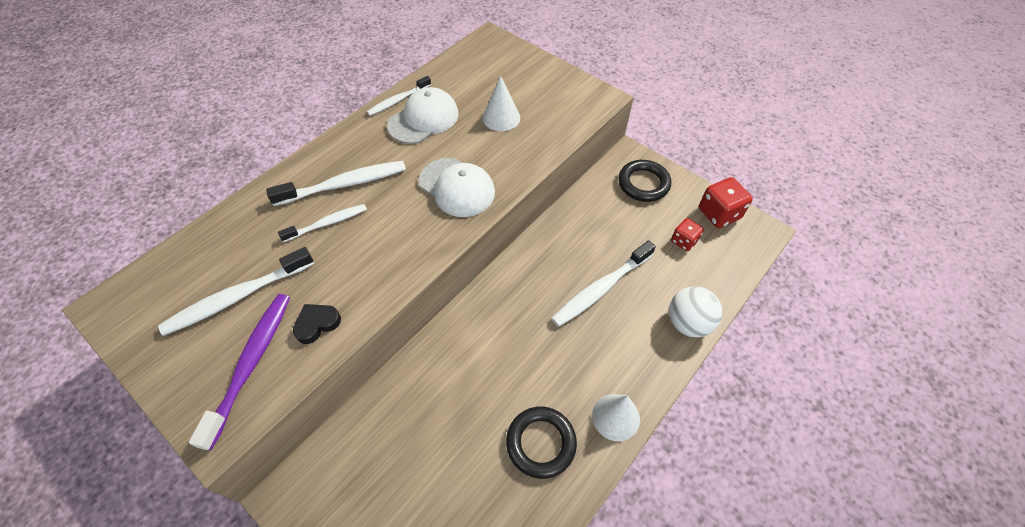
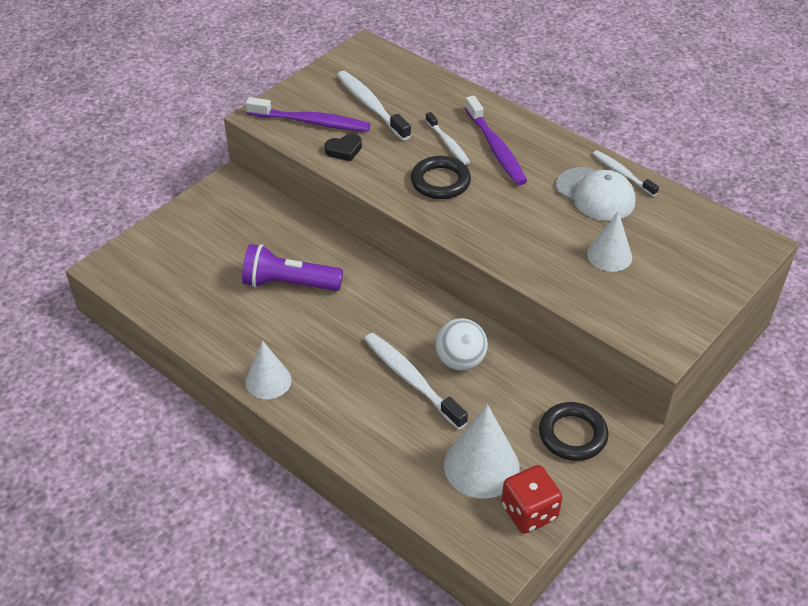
camera: 90 degrees right, 10 degrees down
white toothbrush [266,161,406,206] -> purple toothbrush [465,96,527,185]
black heart [293,304,341,344] -> black heart turned 105 degrees clockwise [324,134,362,161]
white cap [419,158,495,217] -> none
black ring [506,407,577,479] -> black ring moved to [411,156,471,199]
white ball [669,286,722,337] -> white ball moved to [435,318,488,371]
red dice [671,218,704,251] -> white cone [444,404,520,499]
none -> purple flashlight [242,244,343,291]

